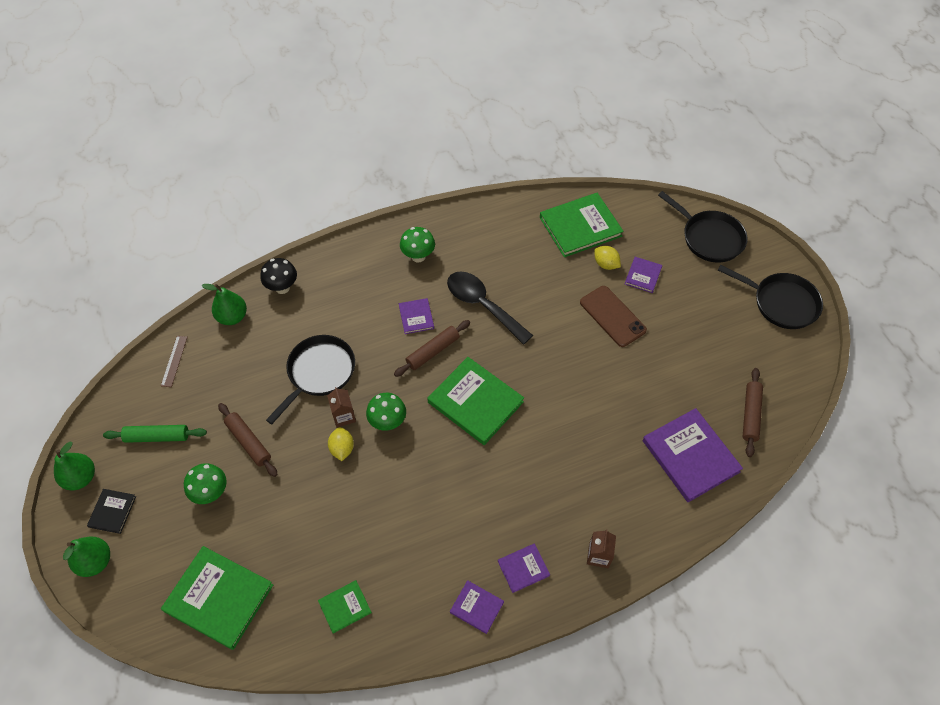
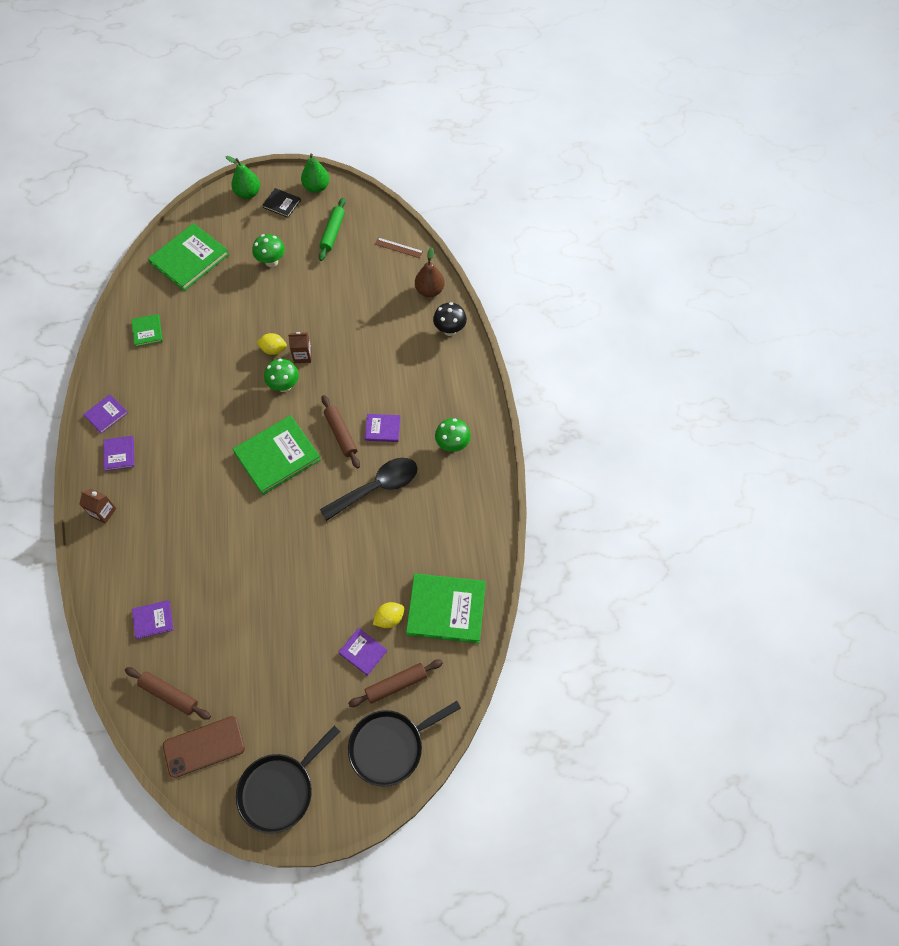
camera: 105 degrees right, 5 degrees up
green pear [202,284,247,325] -> brown pear [415,247,445,297]
brown rolling pin [218,403,278,477] -> brown rolling pin moved to [348,660,443,707]
black pan [266,335,355,424] -> none
green book [540,193,624,257] -> green book turned 75 degrees counterclockwise [406,573,486,643]
brown phone [580,286,647,347] -> brown phone moved to [163,716,245,778]
purple book [643,408,743,502] -> purple book [132,600,173,639], size x0.50

